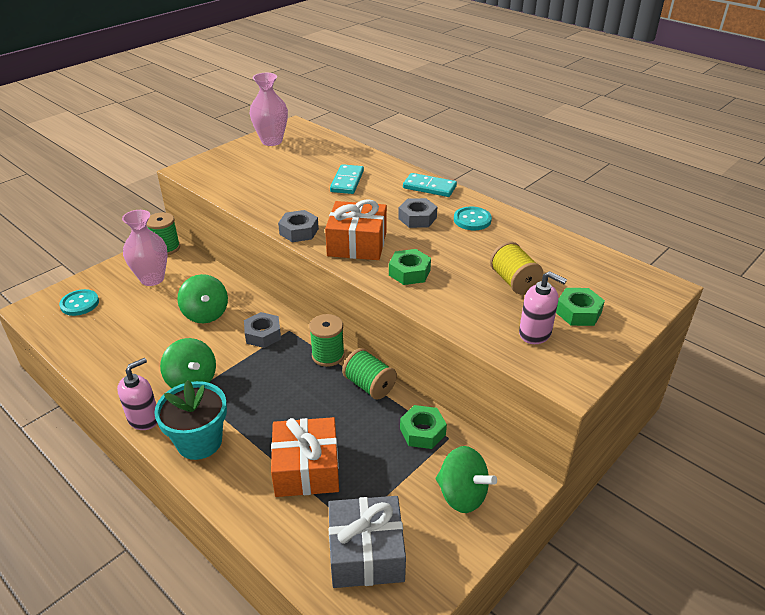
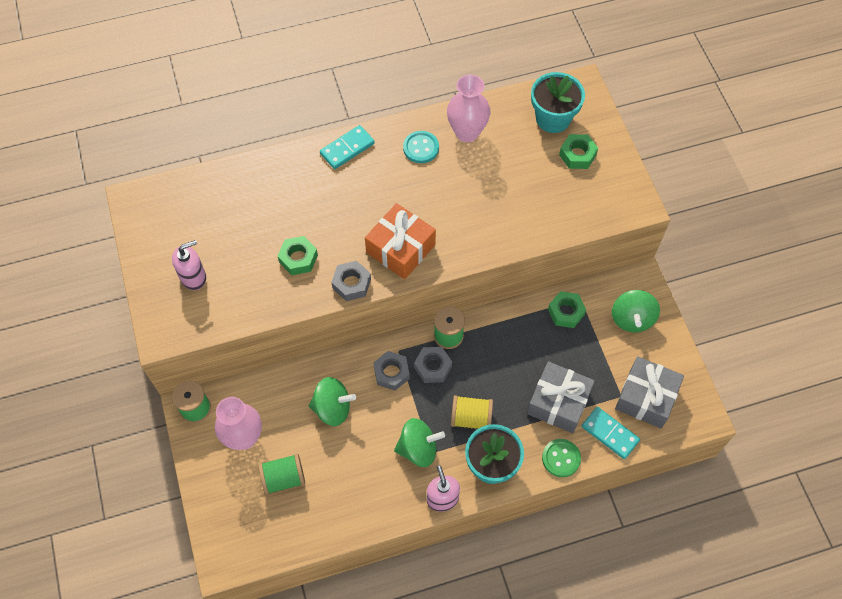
camera: 60 degrees left, 25 degrees up
turquoise button [59,289,99,316] -> none
pink vase [249,73,288,146] -> pink vase moved to [447,75,490,142]
orange gift [271,417,339,497] -> grey gift [527,361,595,433]
turquoise domino [330,164,364,194] -> turquoise domino moved to [582,407,640,459]
green spool [342,348,397,400] -> green spool moved to [258,454,305,495]
green nut [389,249,431,285] -> green nut moved to [278,236,318,275]
grey nut [398,198,437,228] -> grey nut moved to [414,347,452,383]
green spinning top [436,446,497,513] -> green spinning top turned 120 degrees clockwise [612,290,660,332]
yellow spool [490,242,543,294] -> yellow spool moved to [451,395,493,429]
pink soap dispenser [519,271,567,344] -> pink soap dispenser moved to [172,240,206,290]
none -> turquoise flower pot [531,72,585,133]
none -> green button [542,439,581,477]

